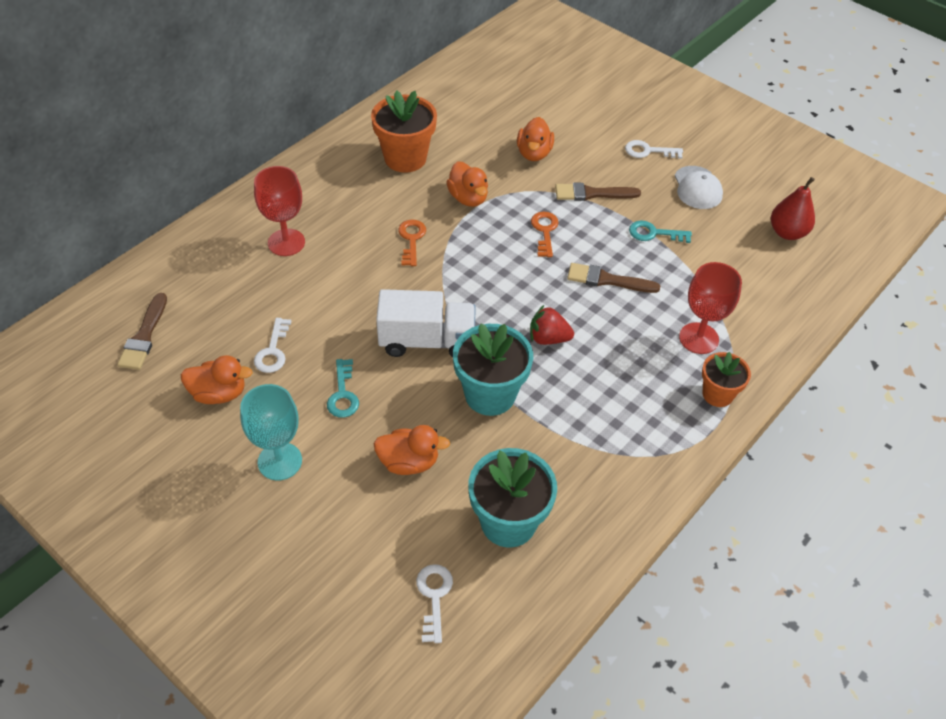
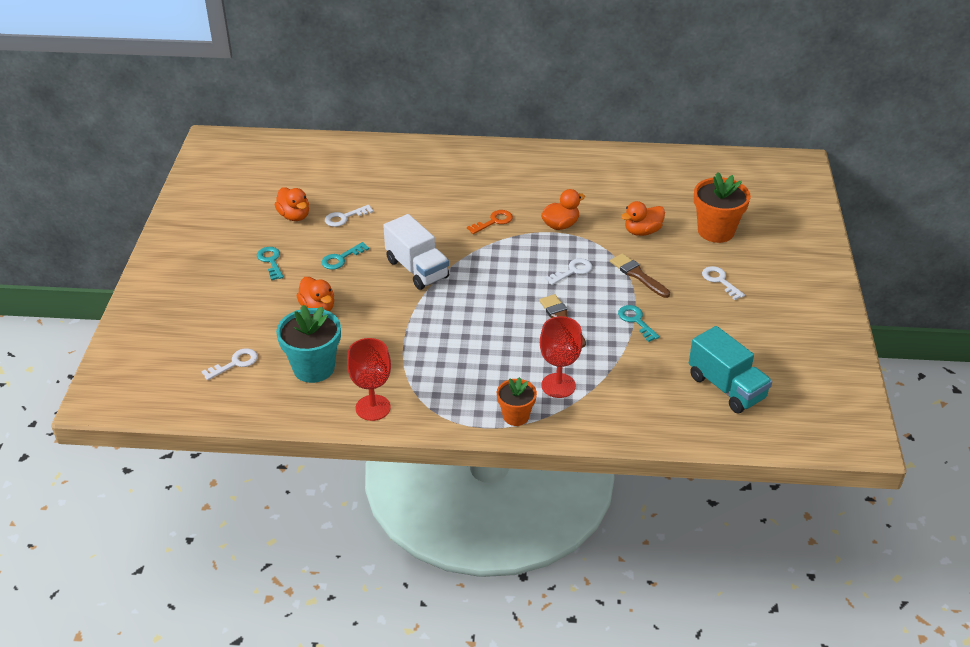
camera: 55 degrees right, 10 degrees down
brown brush [117,293,167,370] -> none
turquoise goblet [240,384,302,481] -> turquoise key [257,247,284,280]
red goblet [254,166,305,256] -> red goblet moved to [347,338,391,421]
orange flower pot [371,91,437,173] -> orange flower pot moved to [694,172,751,243]
orange duck [446,161,488,207] -> orange duck turned 150 degrees counterclockwise [541,189,585,230]
turquoise flower pot [453,324,534,416] -> none
red strawberry [530,305,574,345] -> none
orange key [531,211,559,257] -> white key [545,258,592,285]
white cap [675,166,723,209] -> none
red pear [771,177,815,240] -> turquoise truck [689,326,772,413]

